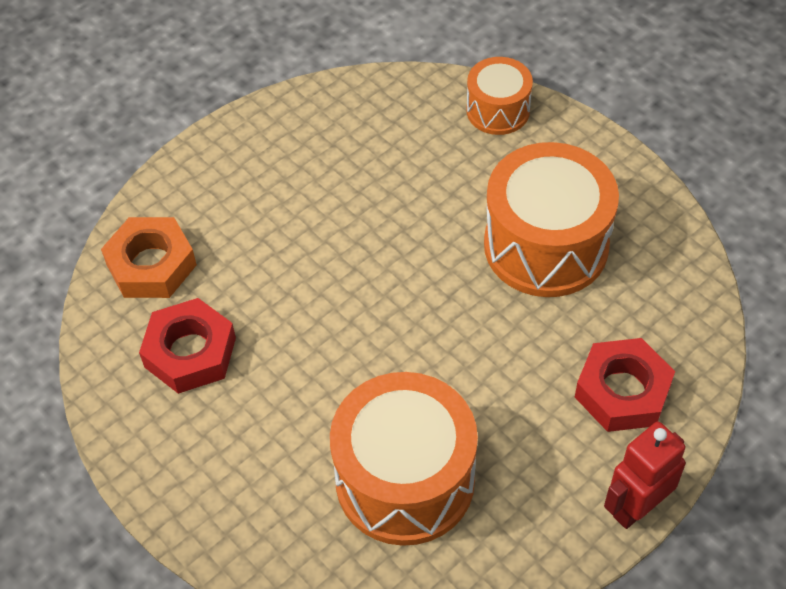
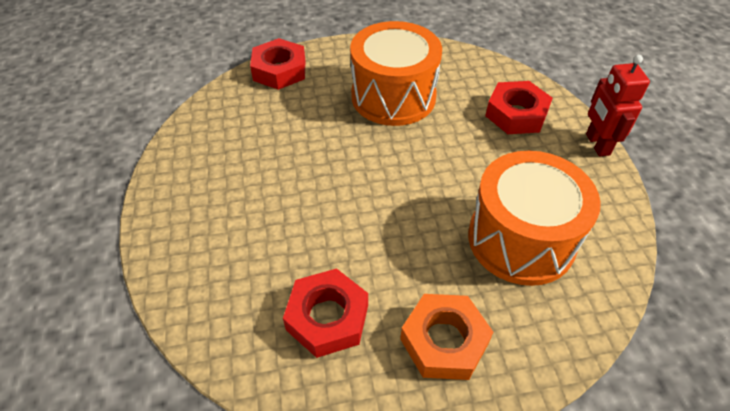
camera: 60 degrees left, 5 degrees down
orange nut [101,217,197,298] -> orange nut moved to [400,294,493,380]
orange drum [466,57,533,135] -> red nut [250,38,305,90]

